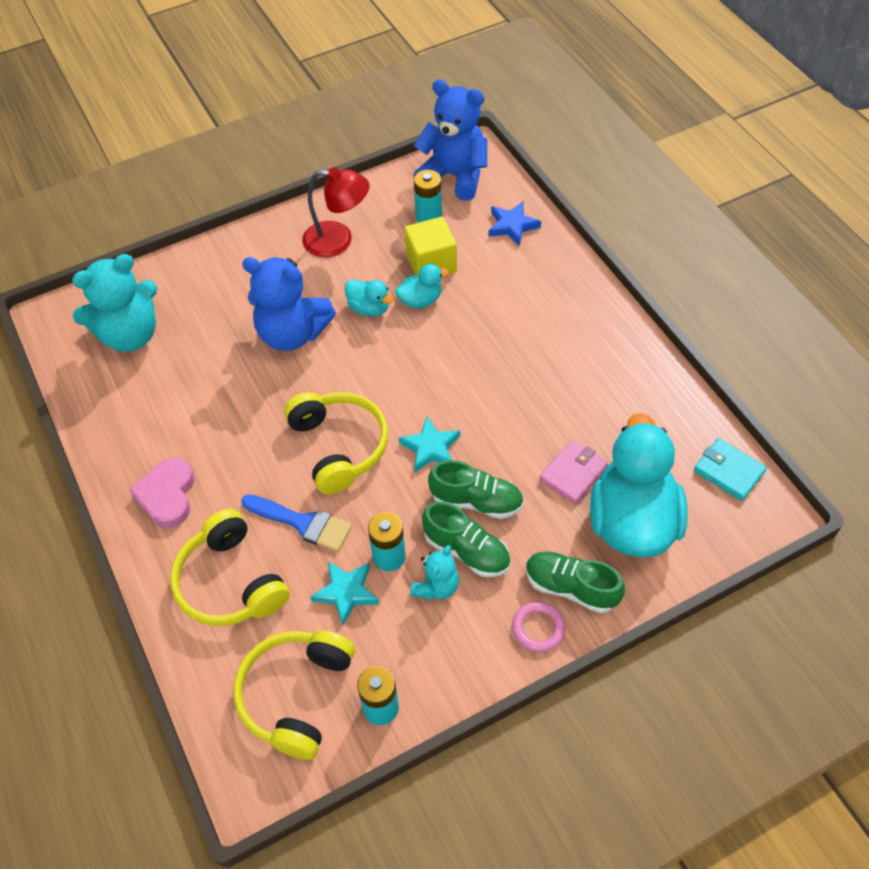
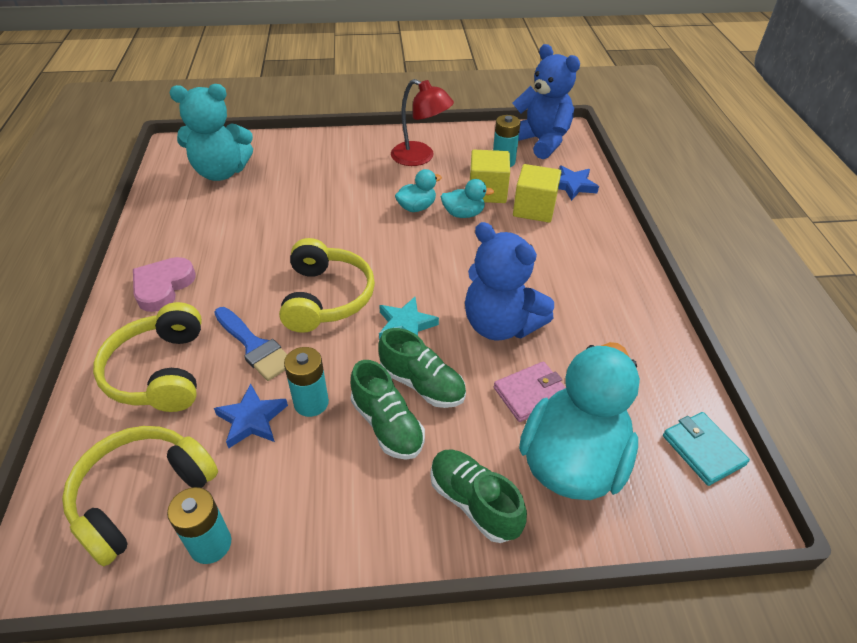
camera: 20 degrees right, 10 degrees down
blue teddy bear [242,257,336,351] -> blue teddy bear moved to [465,222,554,340]
turquoise star [310,561,379,625] -> blue star [214,383,288,448]
turquoise duck [345,280,394,317] -> turquoise duck turned 90 degrees counterclockwise [395,169,442,212]
turquoise teddy bear [410,545,459,600] -> none
pink ring [512,601,565,652] -> none
none -> yellow cube [513,164,561,223]

